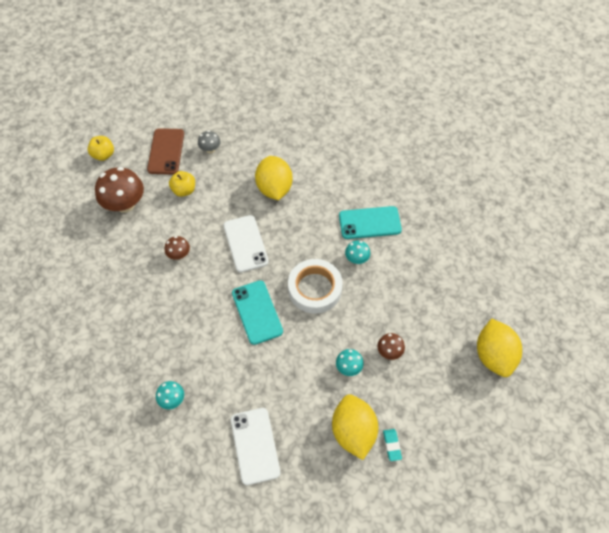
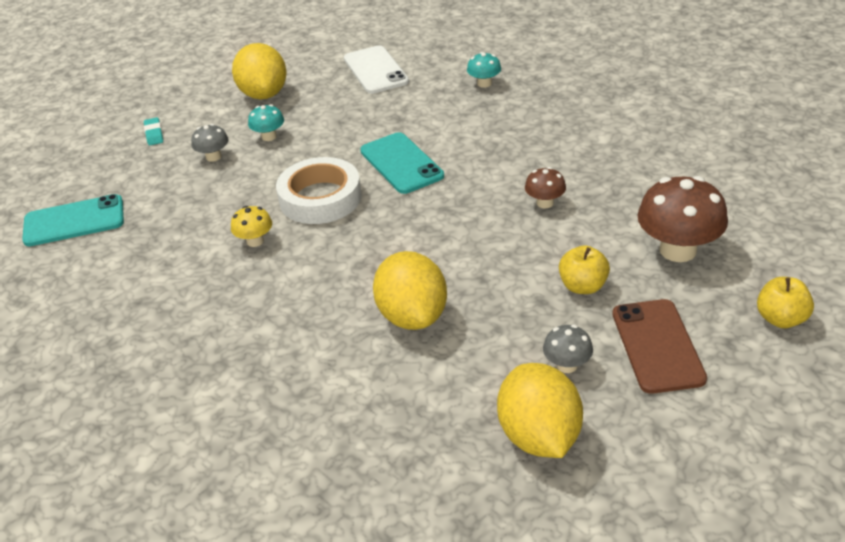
camera: 175 degrees right, 20 degrees down
white phone [223,215,269,273] -> none
turquoise phone [339,206,402,239] -> turquoise phone moved to [22,194,124,246]
turquoise mushroom [345,240,370,264] -> yellow mushroom [231,206,272,247]
brown mushroom [377,333,405,360] -> grey mushroom [191,124,229,162]
turquoise eraser [383,429,402,461] -> turquoise eraser moved to [144,117,163,146]
yellow lemon [477,318,522,377] -> yellow lemon moved to [497,363,583,458]

